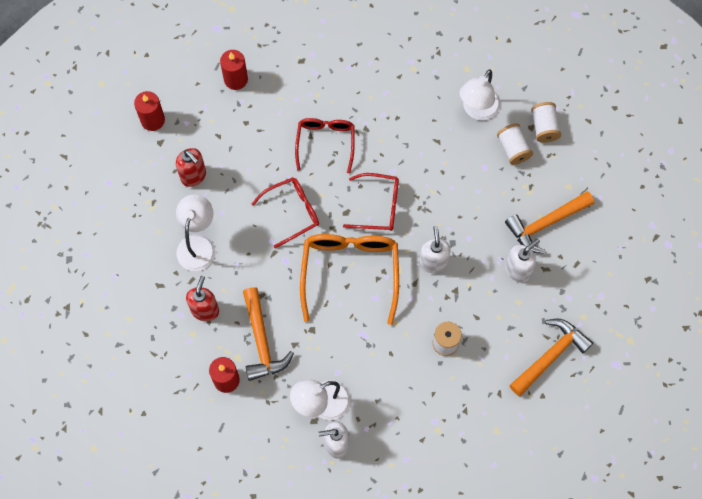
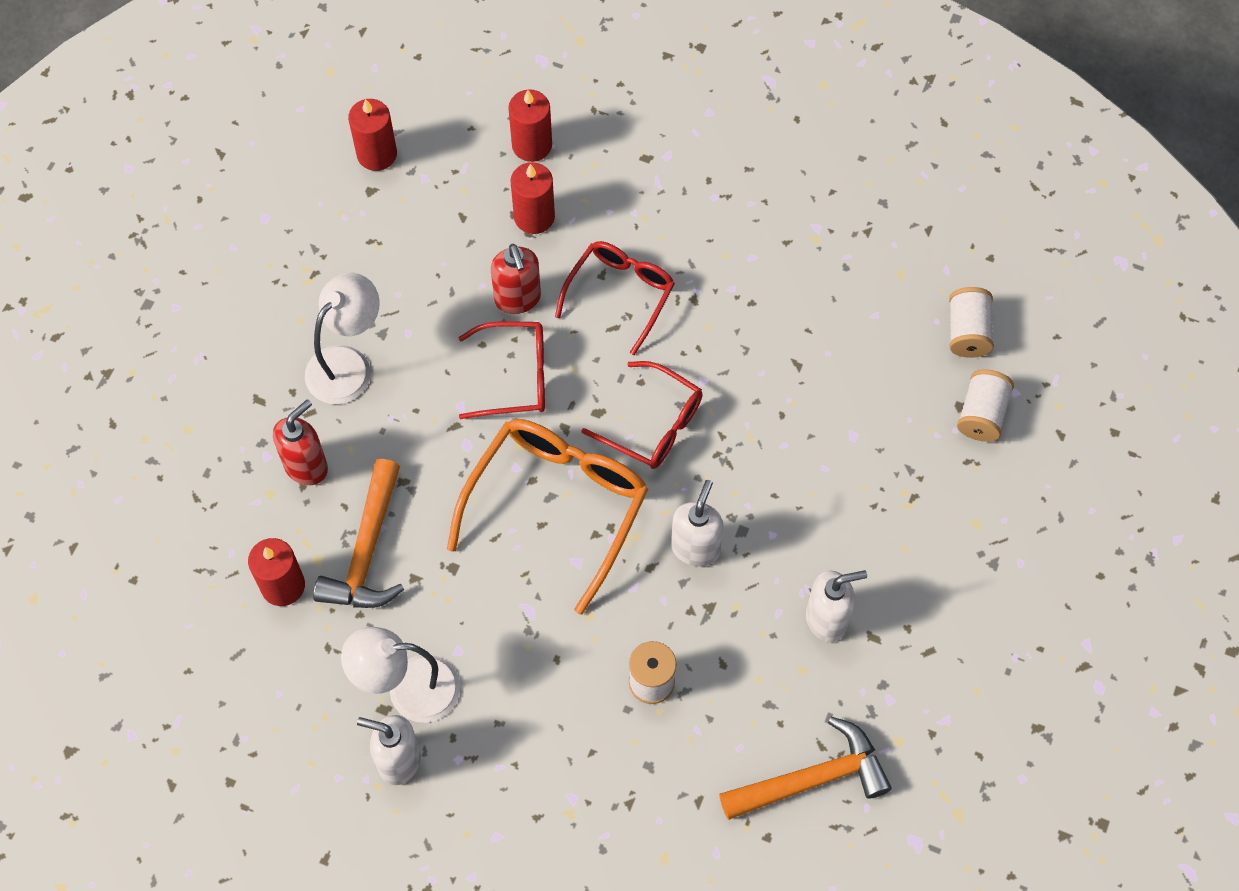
camera: 25 degrees right, 5 degrees down
red soap dispenser [176,148,206,187] -> red soap dispenser moved to [491,244,541,314]
white lamp [459,69,501,121] -> none
white spool [497,123,533,165] -> white spool moved to [949,287,994,358]
orange hammer [505,191,594,254] -> none
none -> red candle [511,162,555,234]

